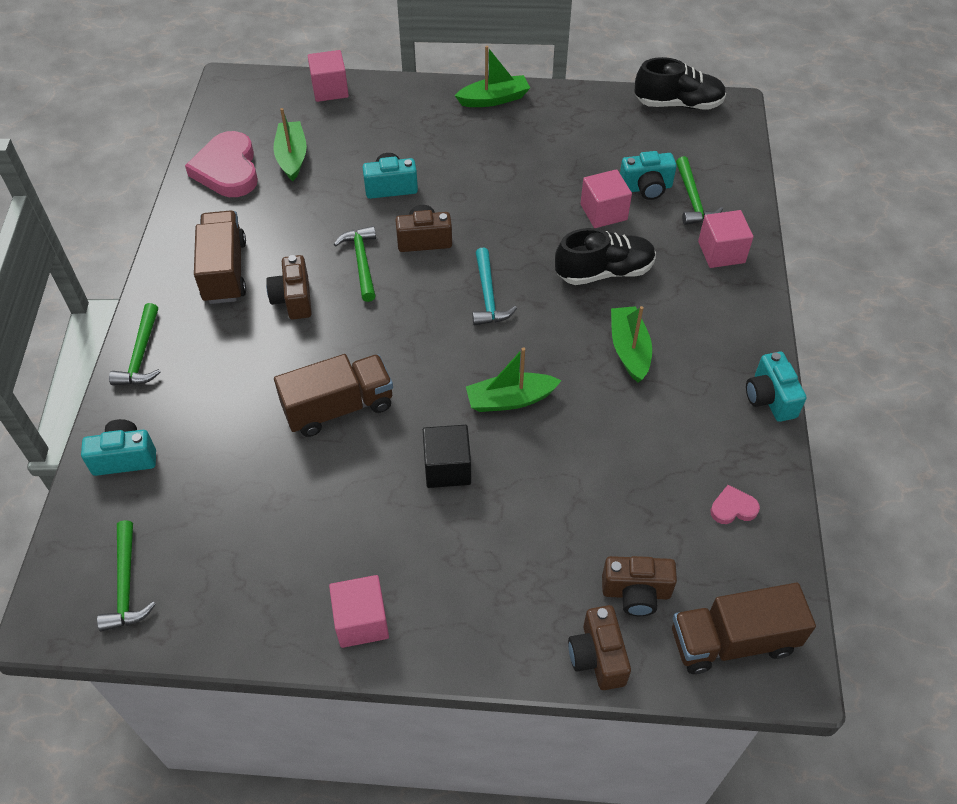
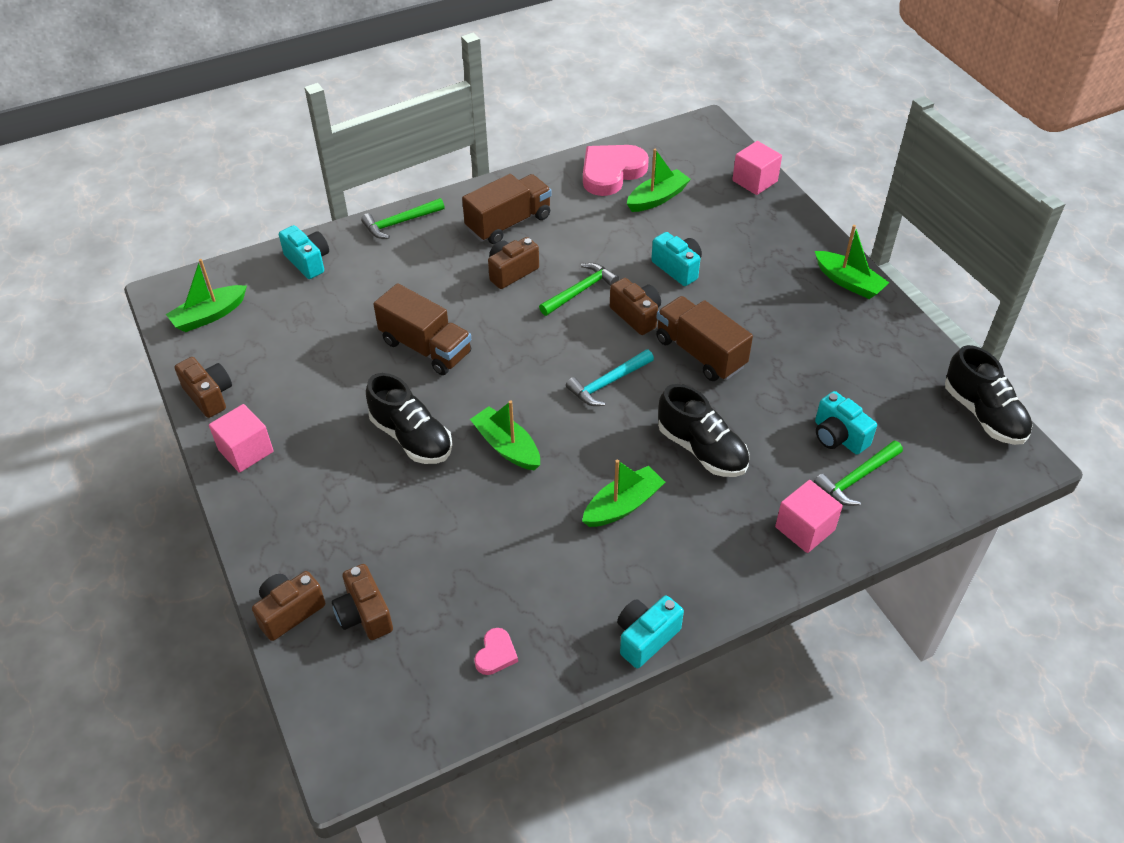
camera: 60 degrees right, 5 degrees down
green hammer [97,520,156,631] -> green boat [166,259,247,332]
black cube [423,425,471,488] -> black shoe [366,373,453,464]
pink cube [580,169,632,228] -> none
brown truck [672,583,816,674] -> brown truck moved to [656,296,753,381]
pink heart [710,485,760,524] -> pink heart turned 60 degrees clockwise [474,628,518,675]
none -> brown camera [175,357,232,418]

